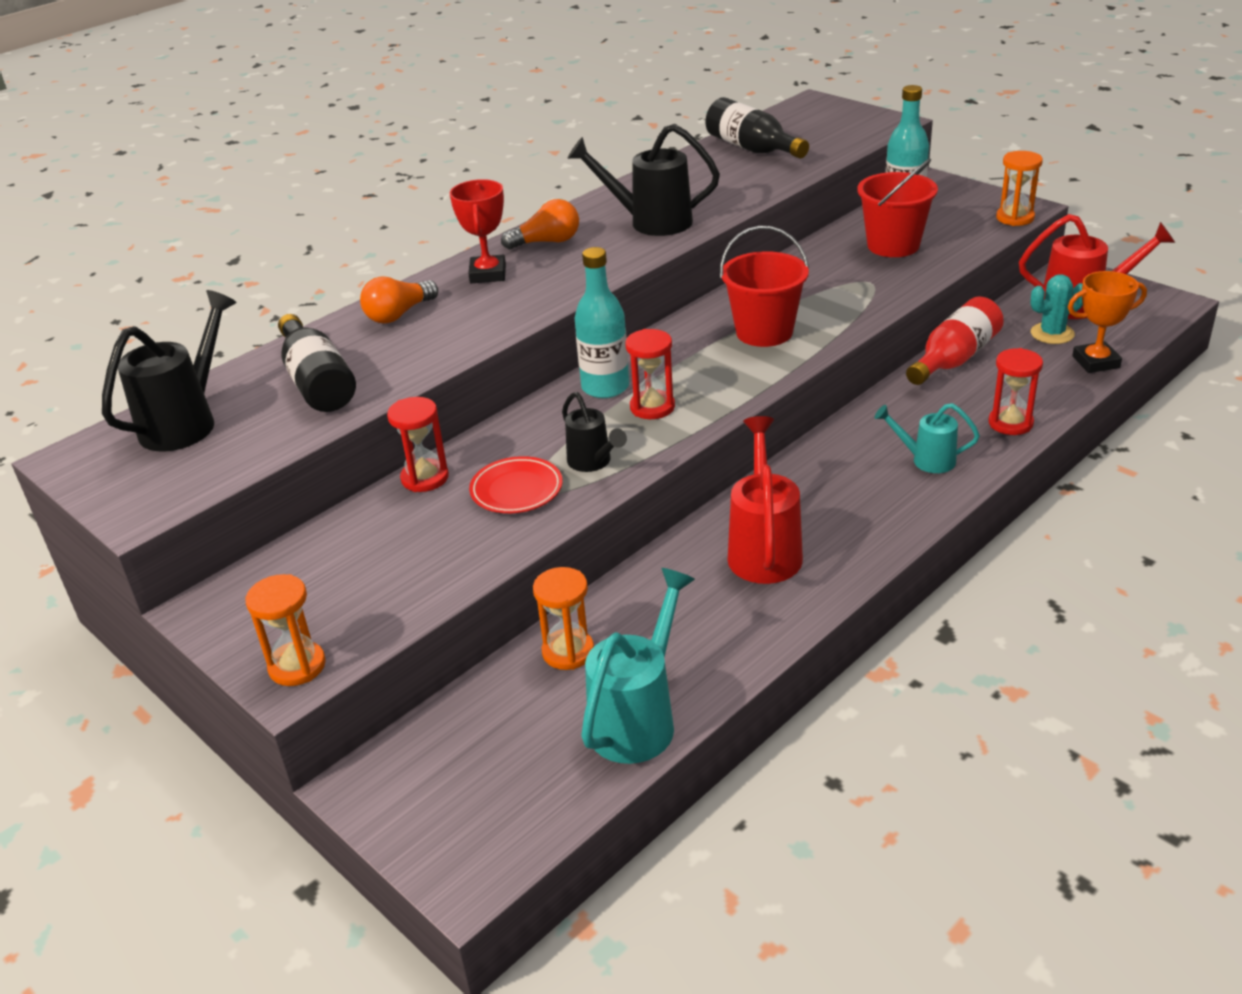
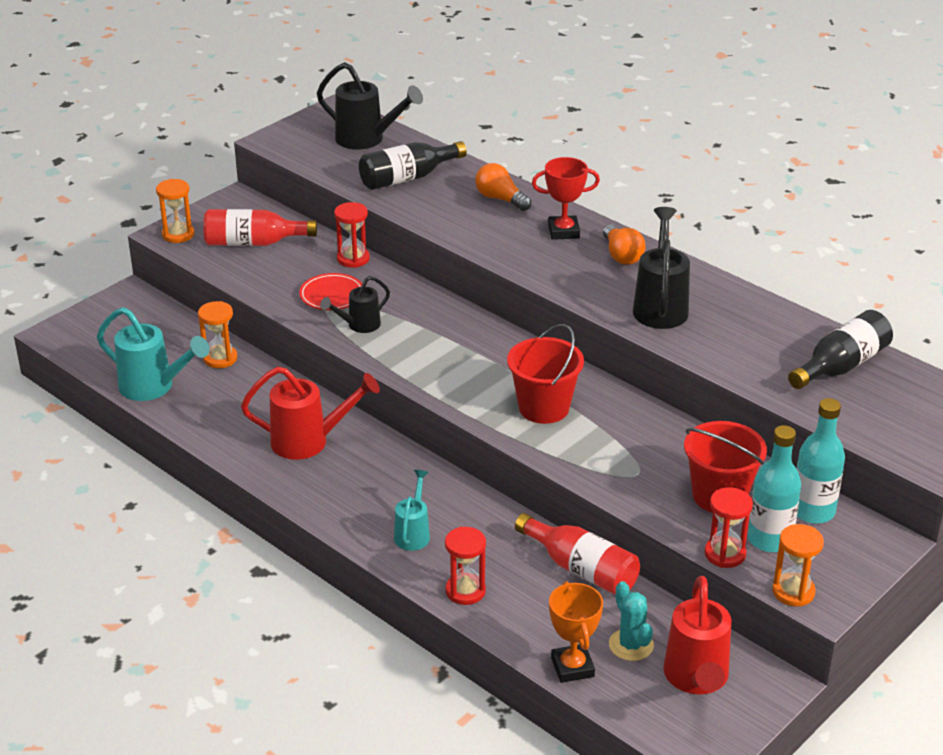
camera: 85 degrees right, 0 degrees up
turquoise bottle [575,247,629,398] -> turquoise bottle moved to [748,425,801,552]
red hourglass [625,329,675,419] -> red hourglass moved to [705,487,753,568]
none -> red bottle [203,209,317,246]

